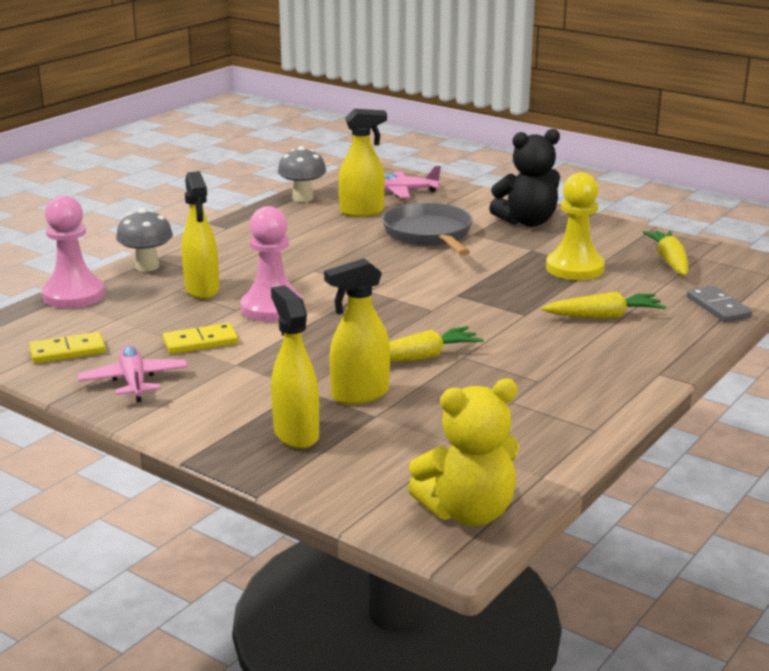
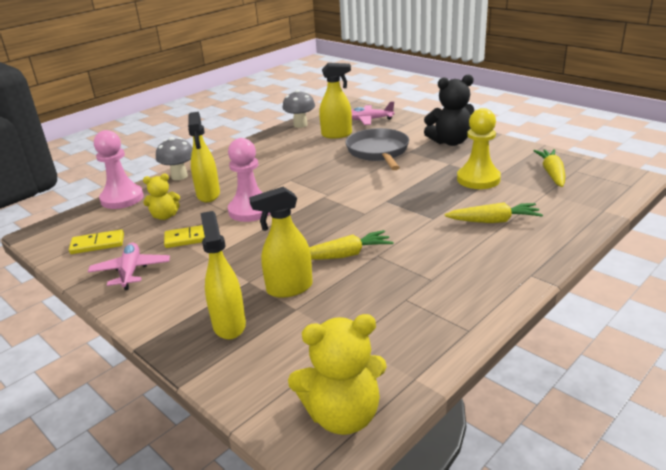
camera: 10 degrees right, 5 degrees up
grey domino [687,286,752,322] -> none
none -> yellow teddy bear [143,174,180,220]

